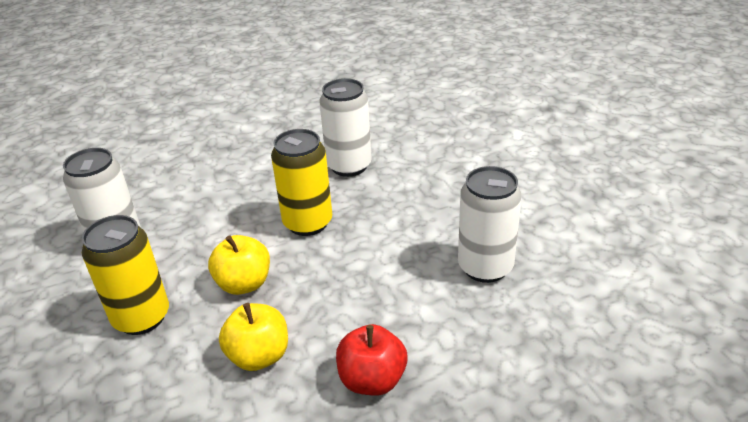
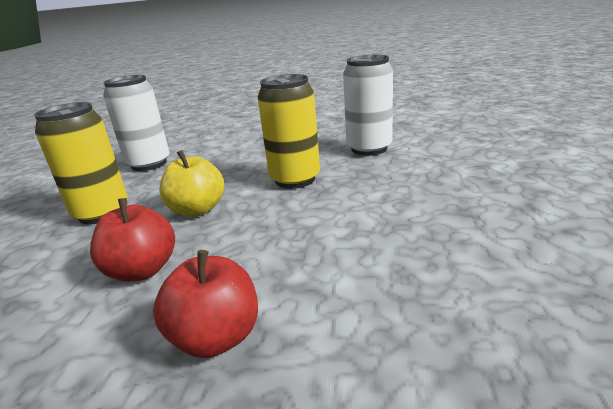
camera: 30 degrees right, 10 degrees down
yellow apple [219,303,288,371] -> red apple [90,198,175,281]
white can [458,166,522,283] -> none

